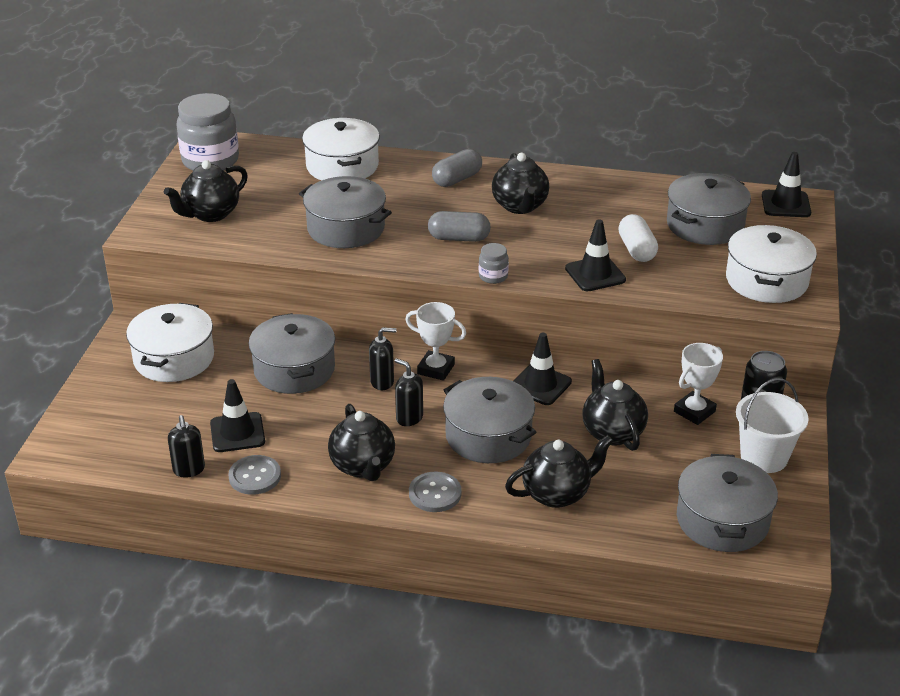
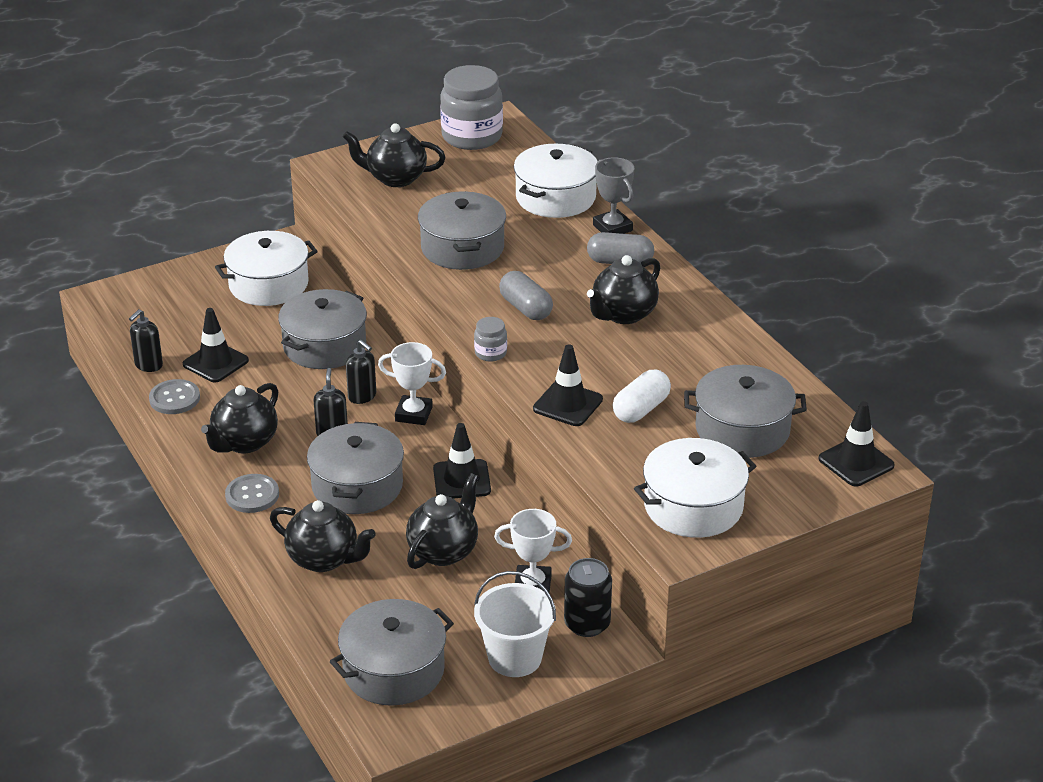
camera: 50 degrees right, 0 degrees up
white trophy [405,302,466,381] -> white trophy turned 60 degrees counterclockwise [378,342,446,425]
none -> grey trophy [593,157,634,234]

